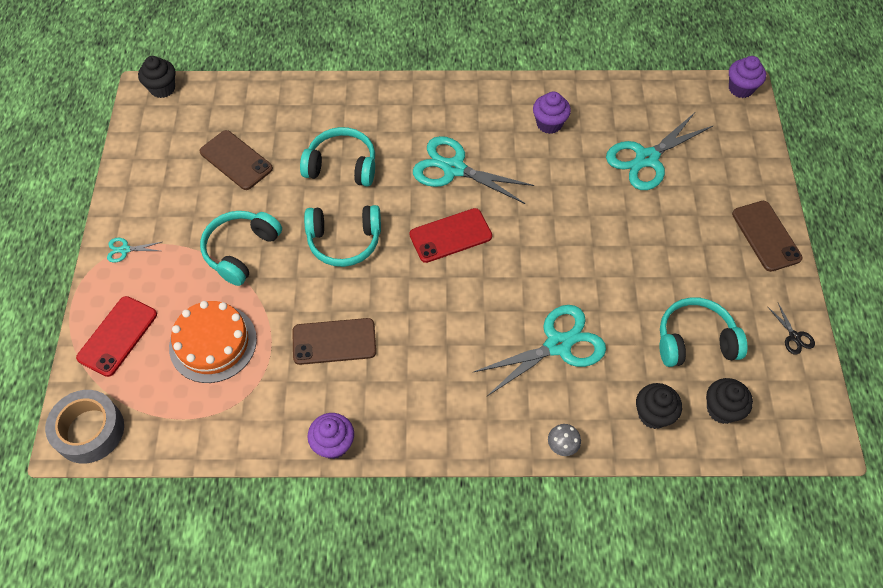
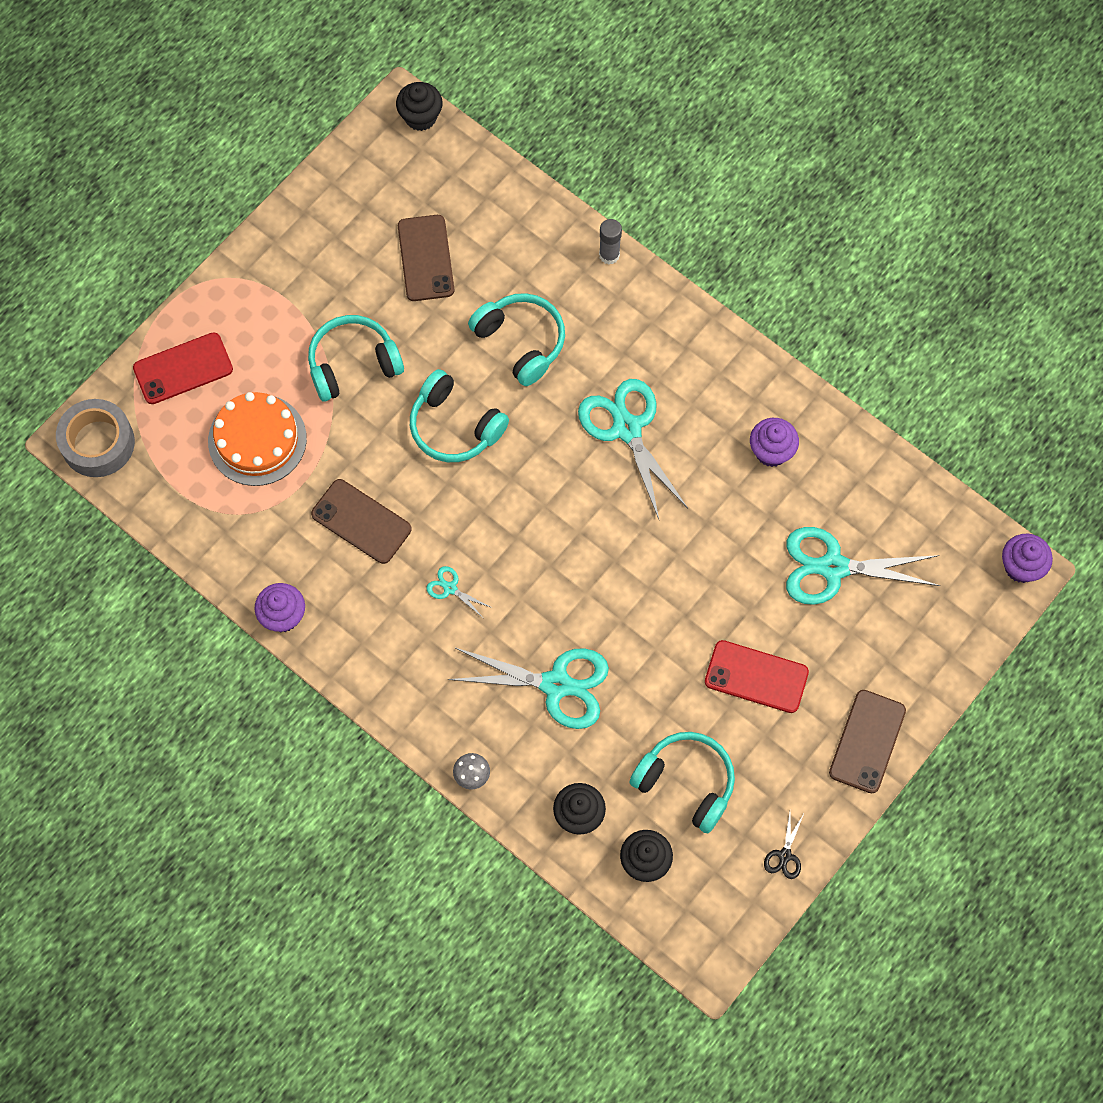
camera: 40 degrees right, 10 degrees up
turquoise scissors [107,238,161,262] -> turquoise scissors moved to [426,566,492,618]
red phone [410,208,492,263] -> red phone moved to [705,640,809,713]
none -> grey glue stick [599,219,622,264]

